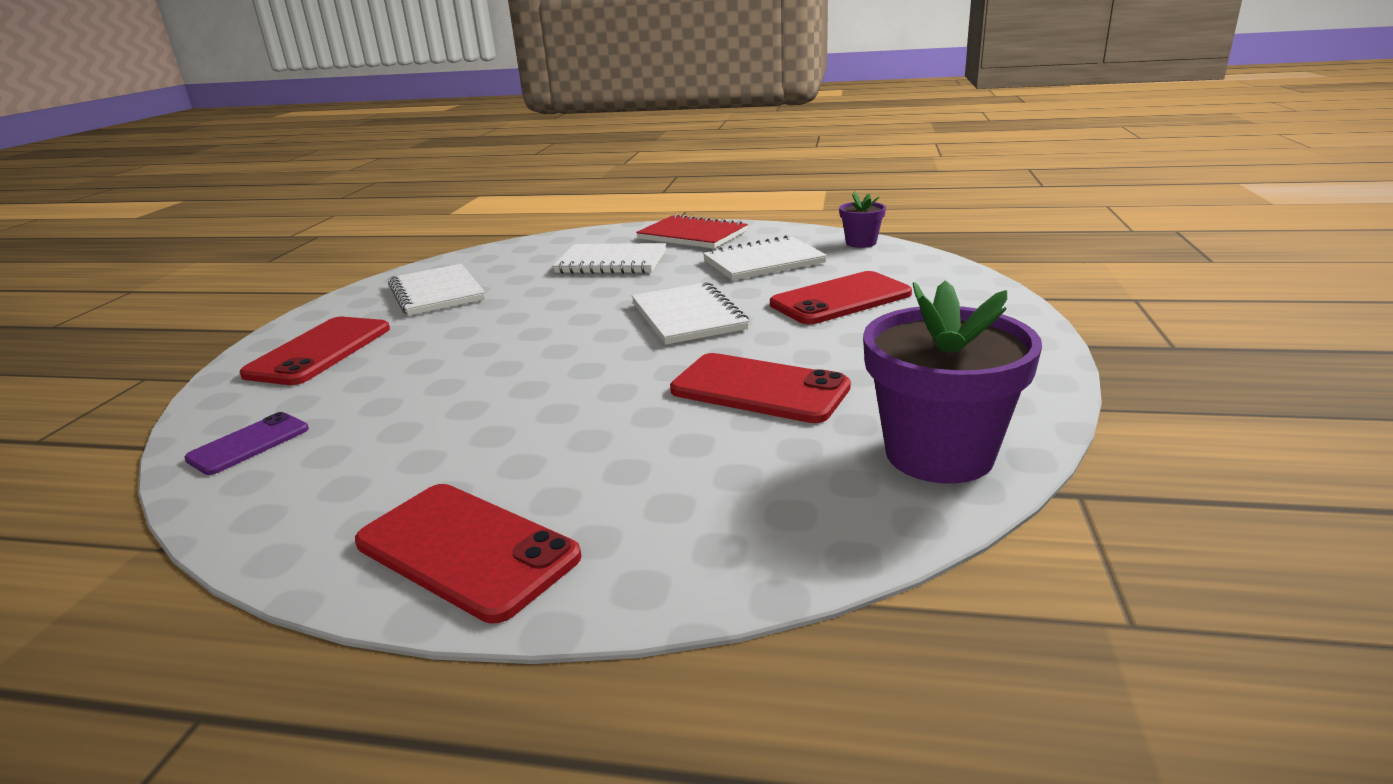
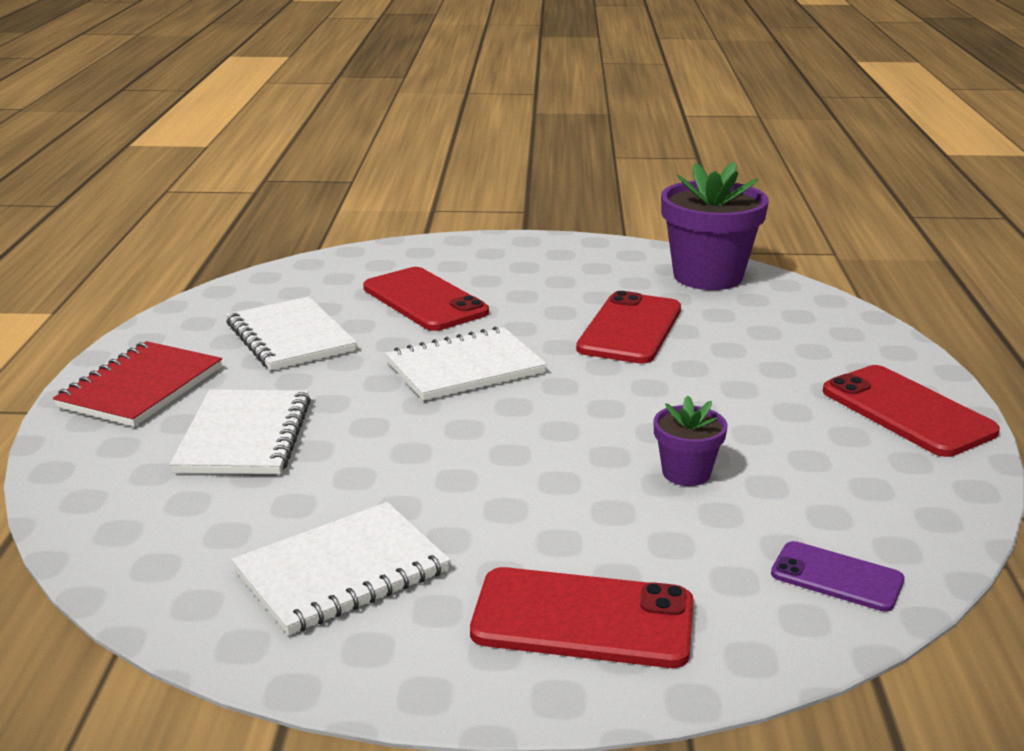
camera: 100 degrees left, 0 degrees up
red phone [355,484,582,623] -> red phone turned 60 degrees counterclockwise [823,365,1000,457]
purple flower pot [839,191,886,248] -> purple flower pot moved to [654,396,727,486]

